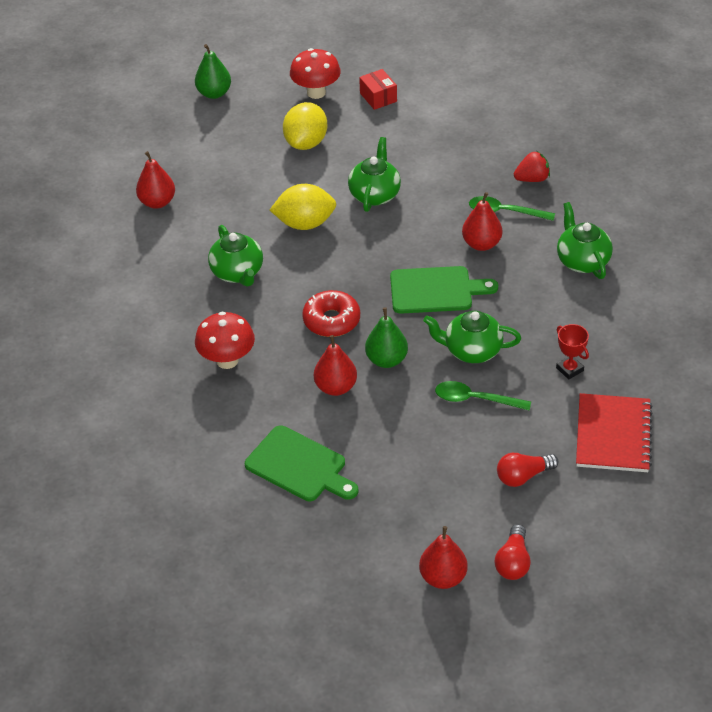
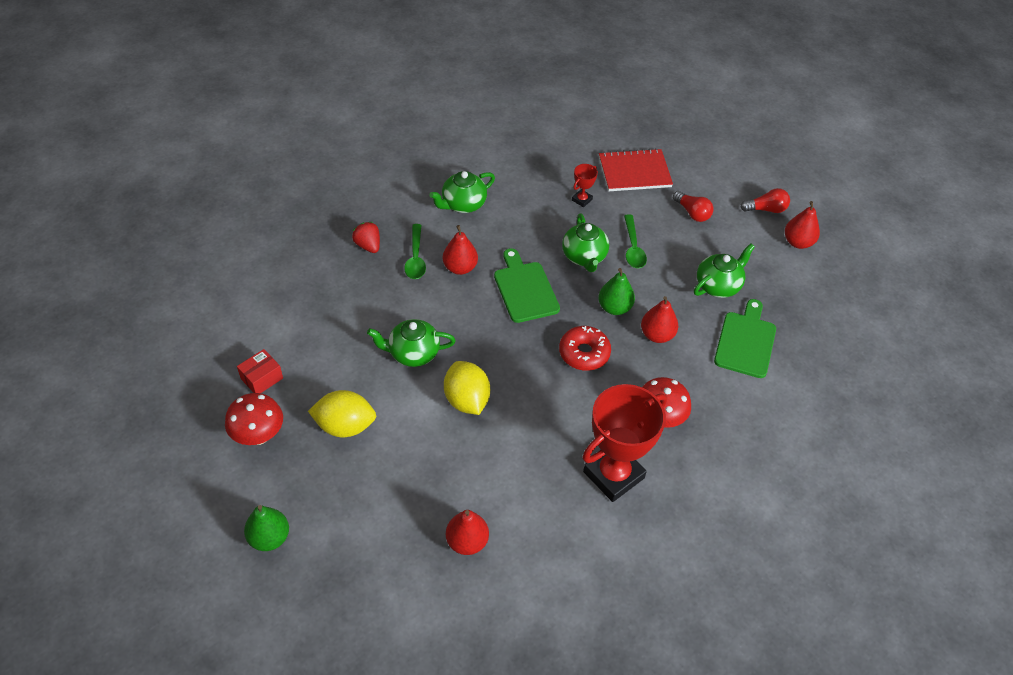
camera: 110 degrees left, 5 degrees up
green teapot [208,225,263,287] -> green teapot moved to [694,244,755,298]
none -> red trophy [583,384,667,502]

